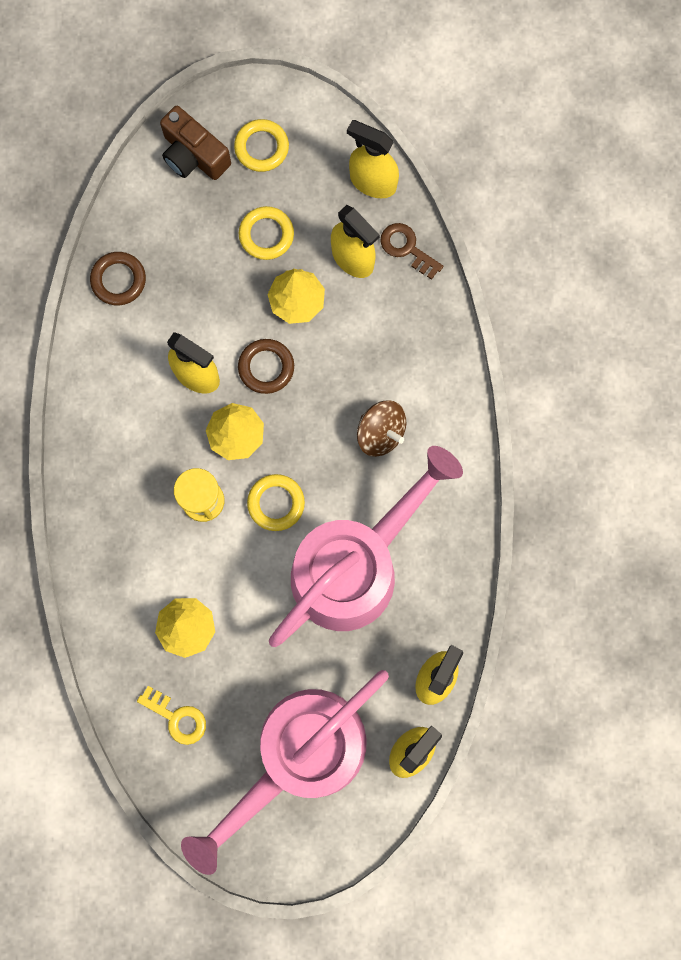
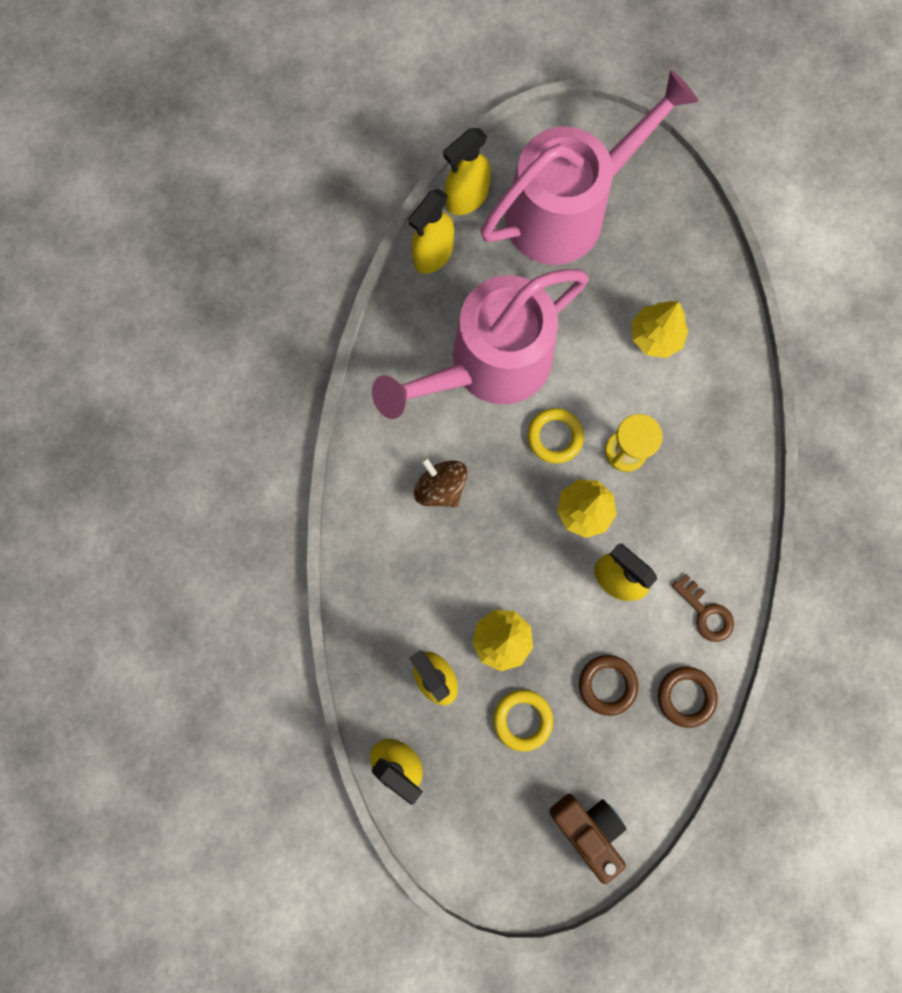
camera: 170 degrees left, 0 degrees up
yellow key [137,686,206,745] -> none
yellow ring [234,119,289,172] -> none
brown ring [238,339,294,394] -> brown ring moved to [579,655,638,716]
brown key [380,223,443,280] -> brown key moved to [672,574,734,642]

